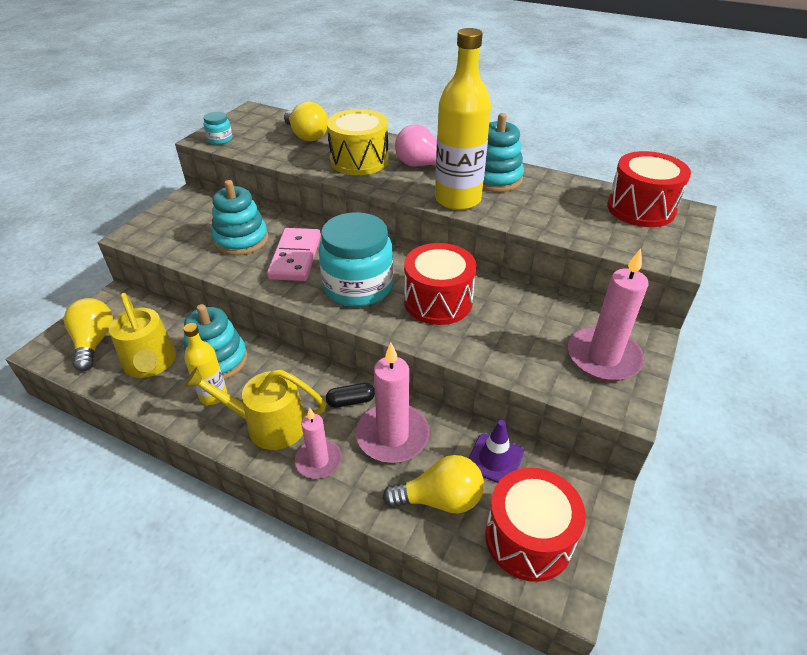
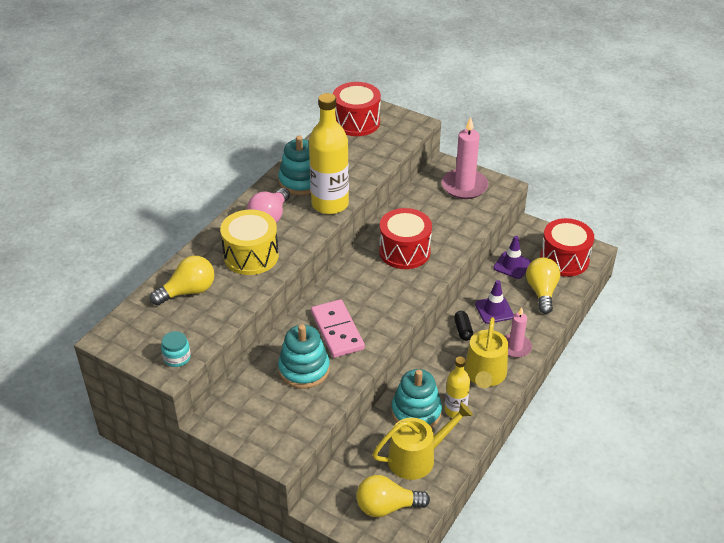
camera: 85 degrees left, 0 degrees up
pink domino [267,228,321,281] -> pink domino turned 60 degrees clockwise [311,299,365,358]
turquoise jar [319,212,393,307] -> none
pink candle [356,343,430,463] -> purple traffic cone [475,280,514,324]

